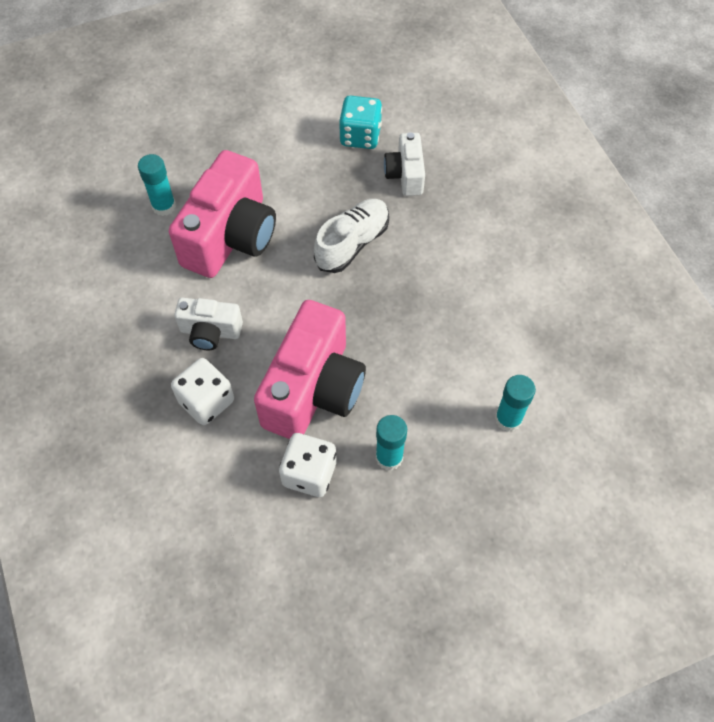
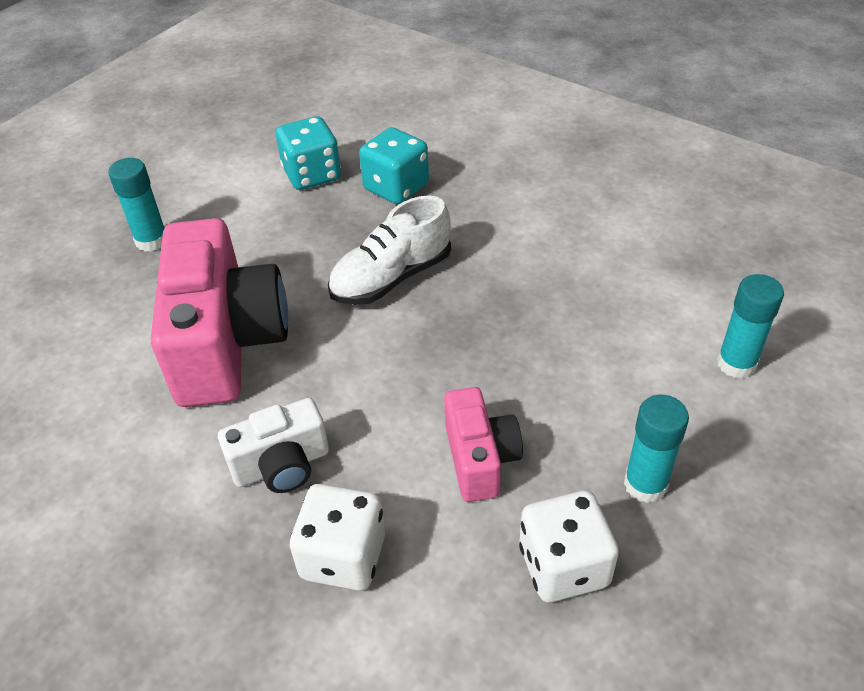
camera: 30 degrees left, 15 degrees down
turquoise glue stick [138,154,176,216] -> turquoise glue stick moved to [108,158,165,252]
pink camera [254,300,366,439] -> pink camera [444,387,523,502], size x0.52
white shoe [314,199,389,273] -> white shoe turned 135 degrees counterclockwise [328,195,451,305]
white camera [384,132,425,196] -> turquoise dice [359,127,429,204]

